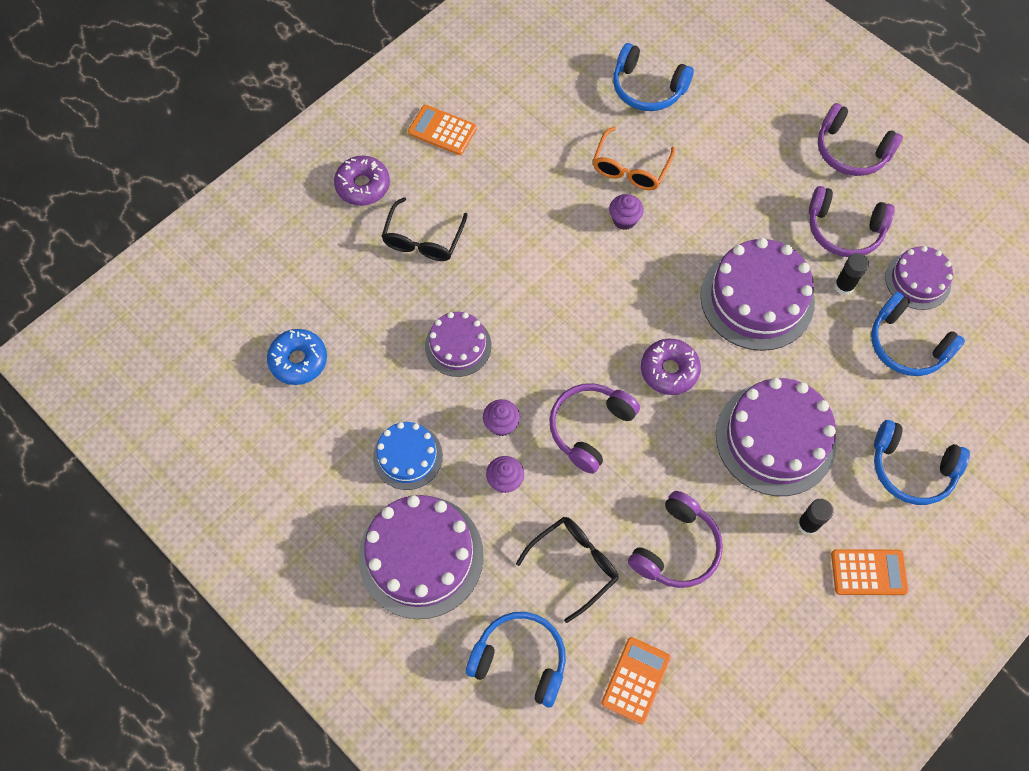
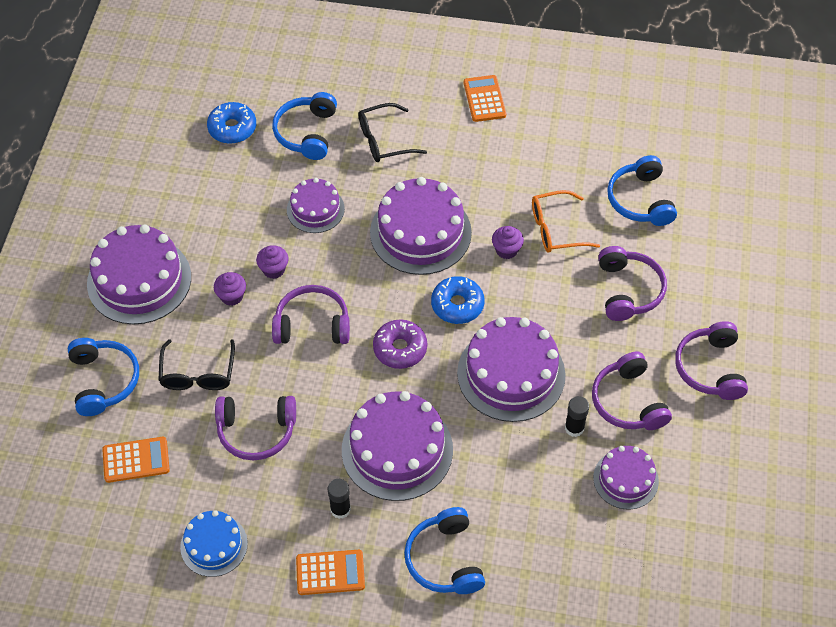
camera: 55 degrees right, 10 degrees down
purple donut [334,156,390,206] -> none
blue cake [373,422,443,490] -> blue cake moved to [180,510,248,577]
black glasses [516,517,619,623] -> black glasses turned 75 degrees clockwise [158,339,235,390]
orange calculator [831,549,909,595] -> orange calculator turned 60 degrees counterclockwise [296,550,365,595]
blue headphones [871,292,965,376] -> blue headphones moved to [272,92,337,160]
none -> purple cake [370,177,472,275]
none -> blue donut [431,276,485,324]
none -> purple headphones [598,246,667,321]

